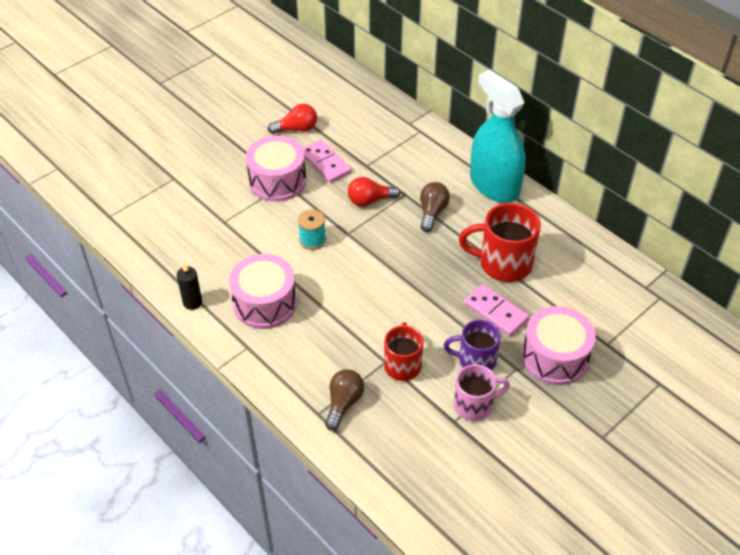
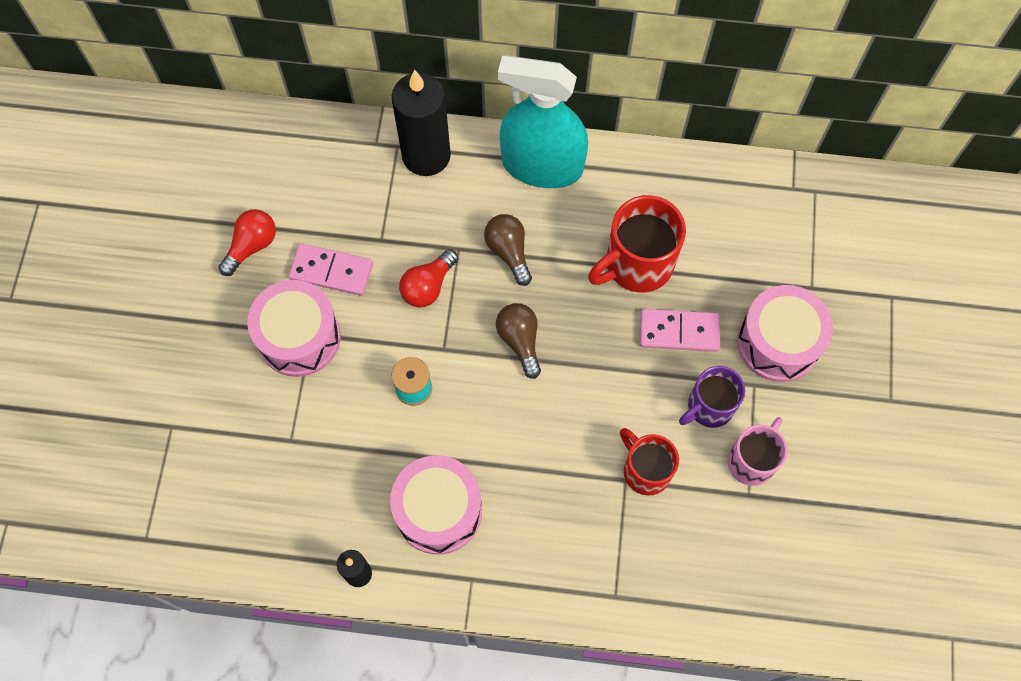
camera: 40 degrees left, 20 degrees up
brown light bulb [325,369,364,431] -> brown light bulb moved to [496,303,541,379]
none -> black candle [392,70,451,176]

